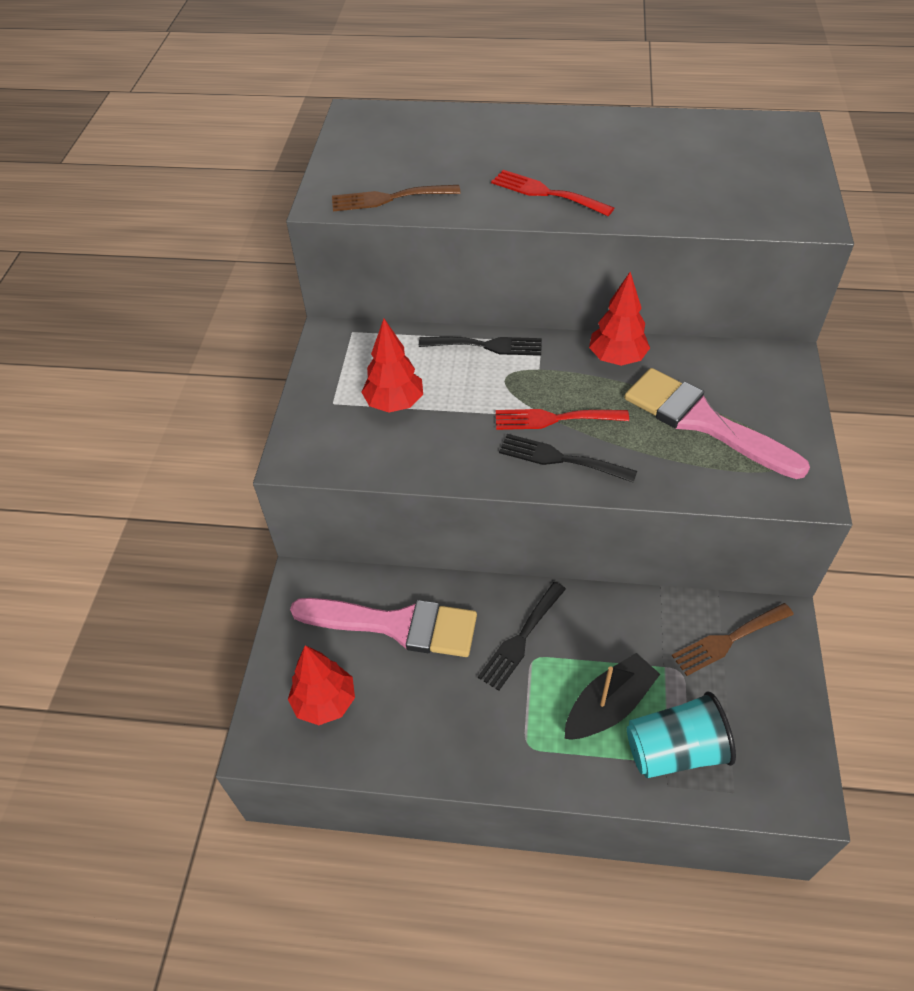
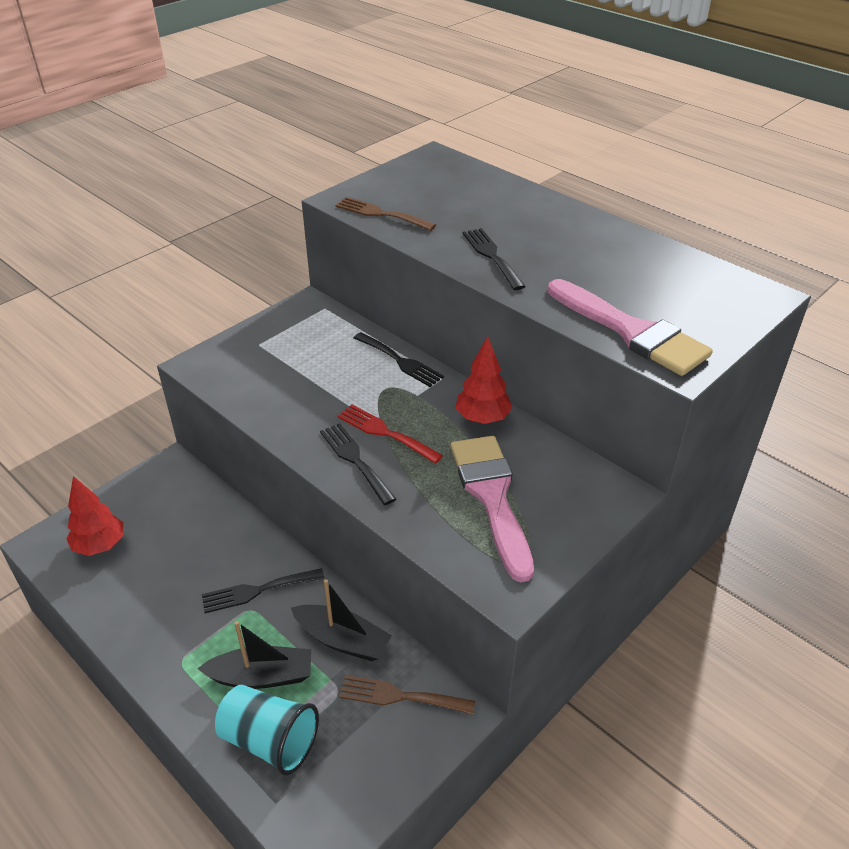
camera: 35 degrees right, 10 degrees down
pink brush [290,598,477,657] -> pink brush moved to [548,279,713,376]
red tree [361,319,423,412] -> none
red fork [491,170,614,216] -> black fork [463,228,526,290]
none -> black boat [291,579,392,661]

